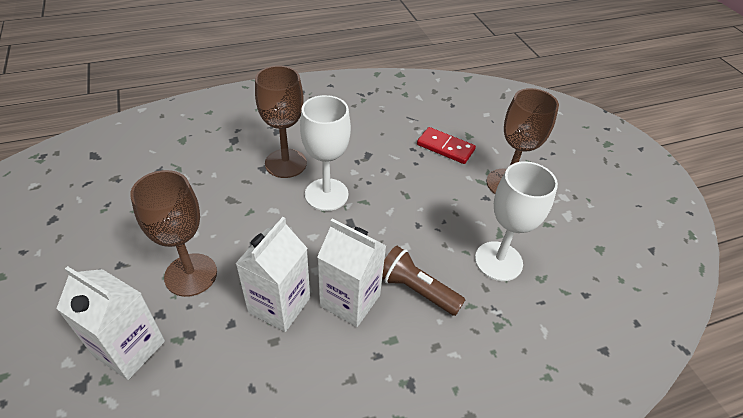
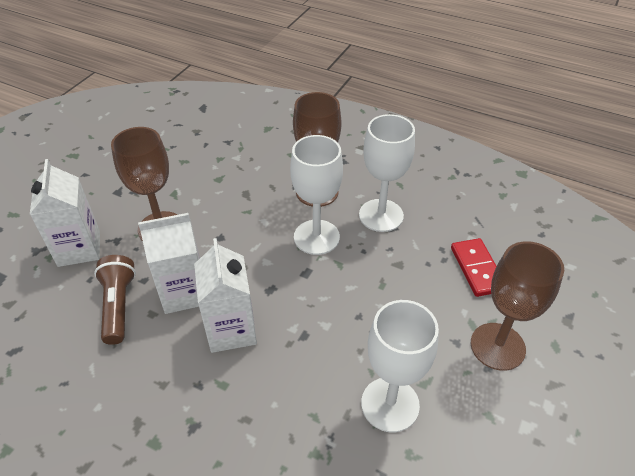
camera: 50 degrees right, 0 degrees up
brown flashlight [382,246,465,316] -> brown flashlight moved to [94,255,136,345]
none -> white goblet [359,114,415,232]

